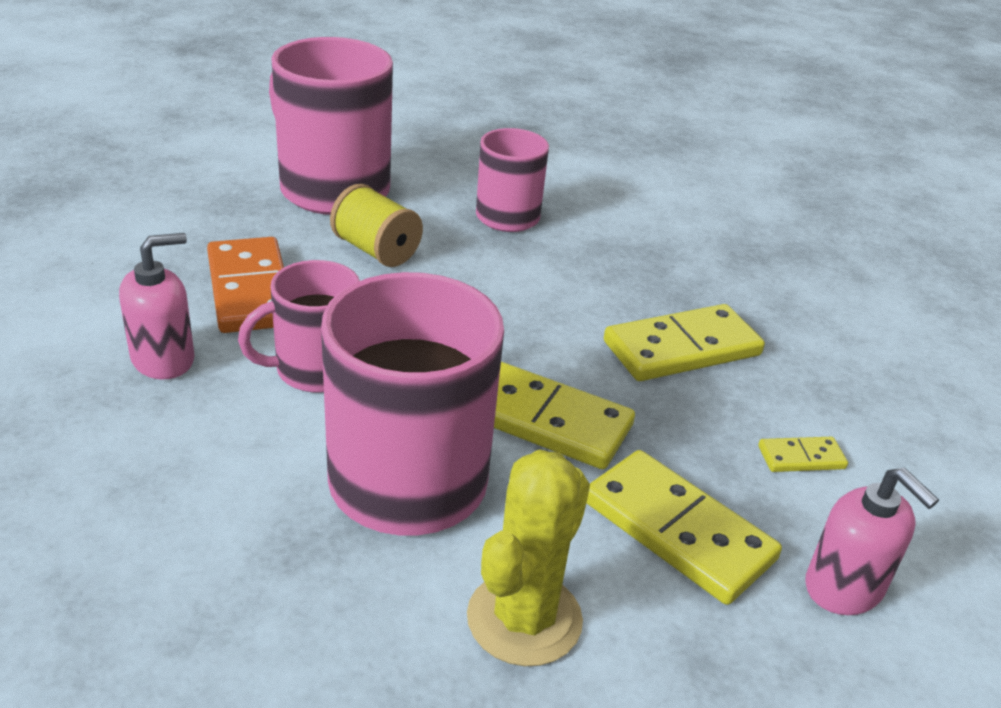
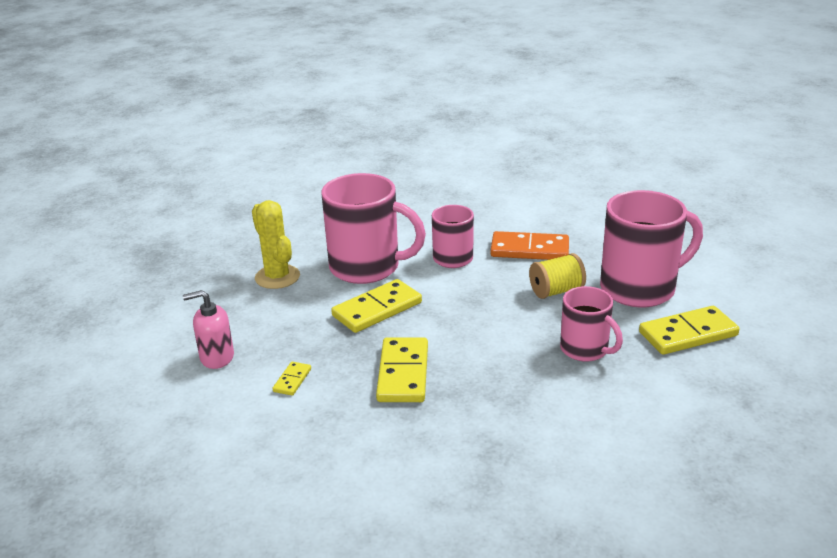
camera: 120 degrees right, 5 degrees down
pink soap dispenser [119,233,195,379] -> none
yellow domino [587,450,782,605] -> yellow domino moved to [639,306,739,355]

